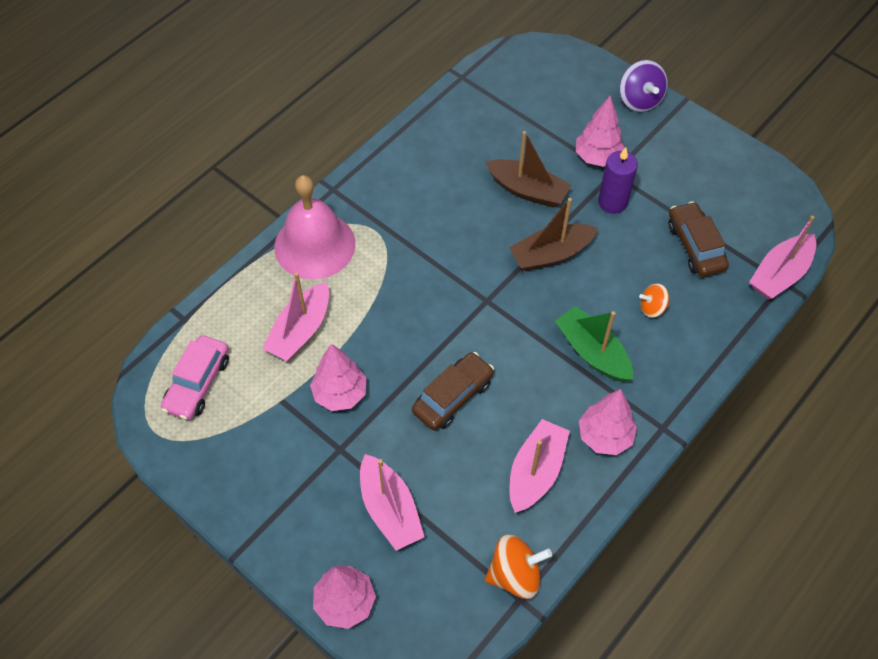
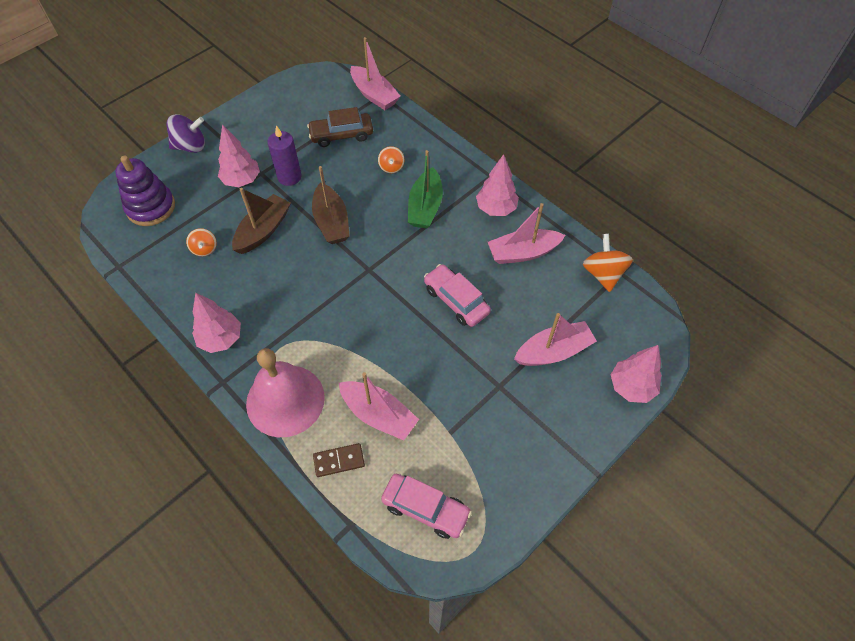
camera: 85 degrees left, 0 degrees up
pink tree [310,344,367,411] -> pink tree moved to [192,293,241,353]
brown car [412,352,494,430] -> pink car [424,264,491,327]
pink boat [510,419,570,513] -> pink boat turned 45 degrees counterclockwise [488,203,565,264]
green boat [555,306,633,382] -> green boat turned 45 degrees counterclockwise [408,150,443,229]
none -> purple stacking toy [115,155,175,226]
none -> orange spinning top [186,228,217,256]
none -> brown domino [313,443,365,477]

